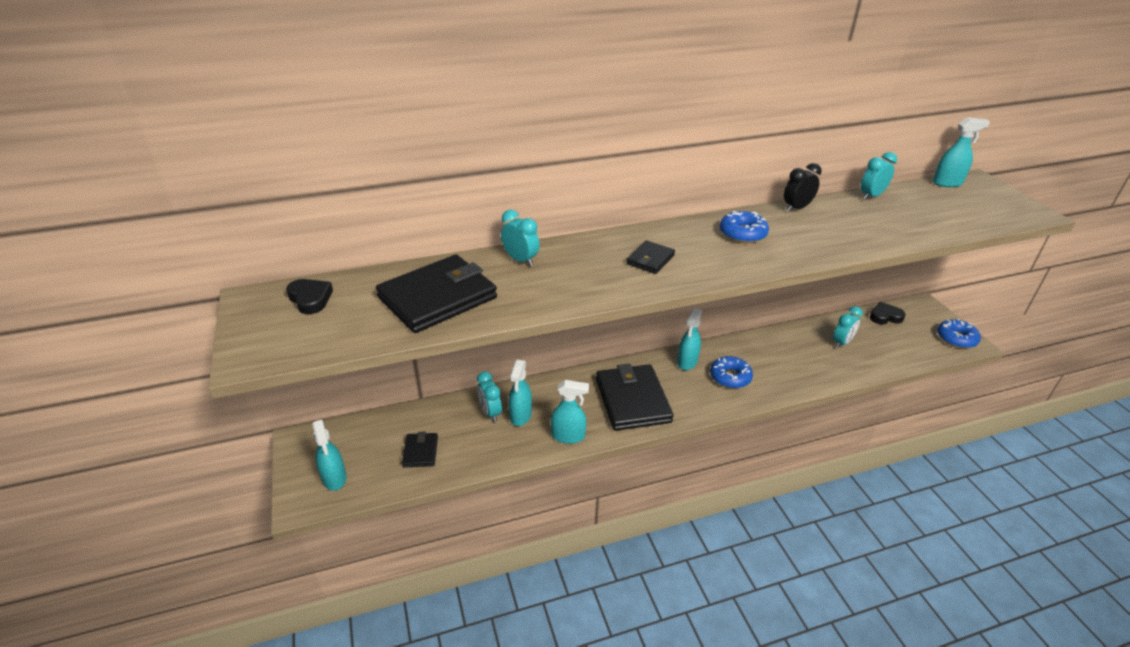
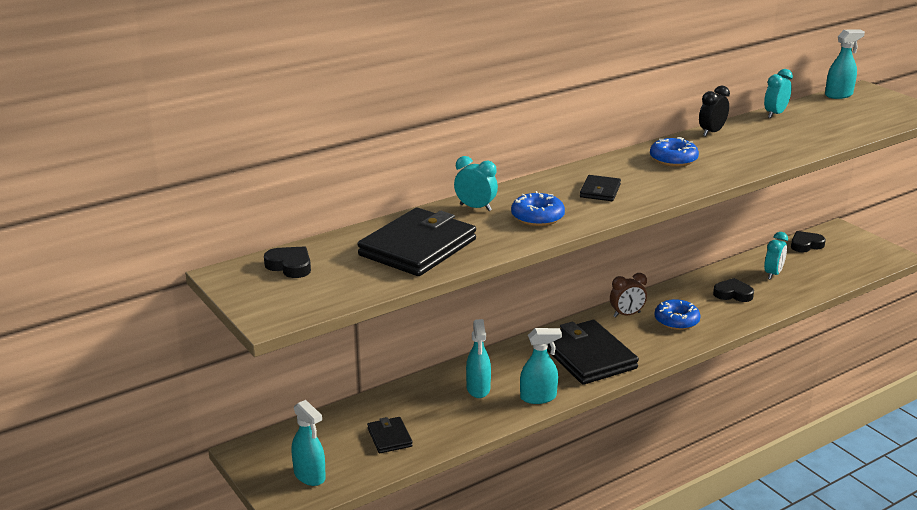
camera: 15 degrees left, 10 degrees down
turquoise clock [477,371,502,422] -> none
turquoise spray bottle [677,308,702,370] -> brown clock [610,273,647,317]
blue donut [937,318,981,348] -> blue donut moved to [511,191,565,226]
none -> black heart [713,278,754,302]

